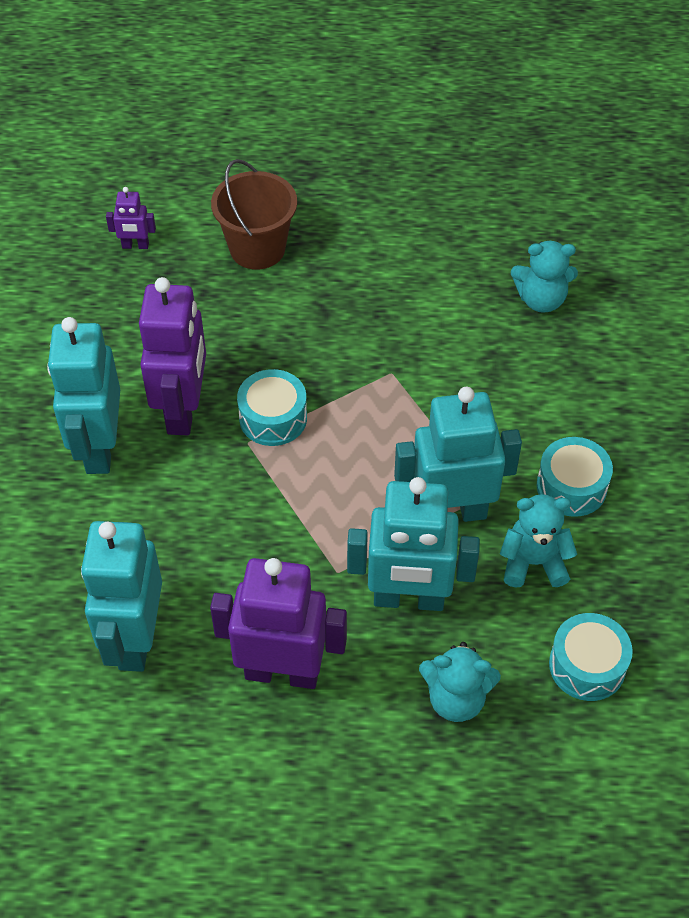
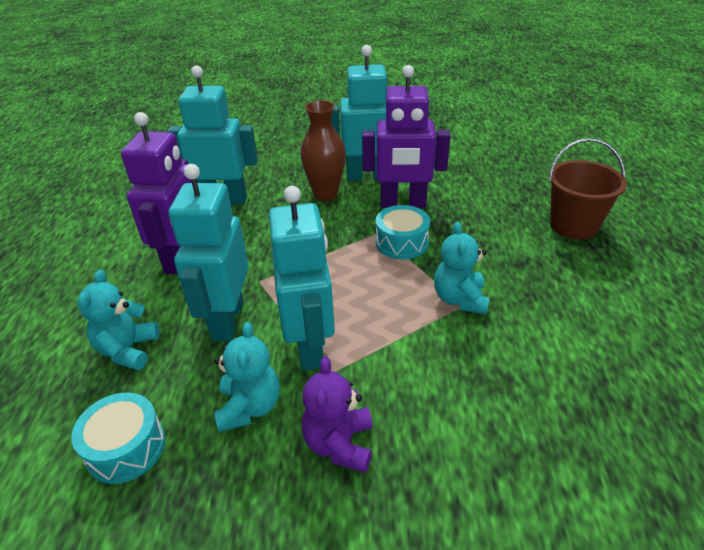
camera: 90 degrees right, 15 degrees down
purple robot [106,187,156,249] -> none
turquoise teddy bear [511,240,578,313] -> turquoise teddy bear moved to [434,222,489,314]
turquoise drum [537,437,613,517] -> purple teddy bear [302,357,372,473]
none -> brown vase [300,100,346,201]

